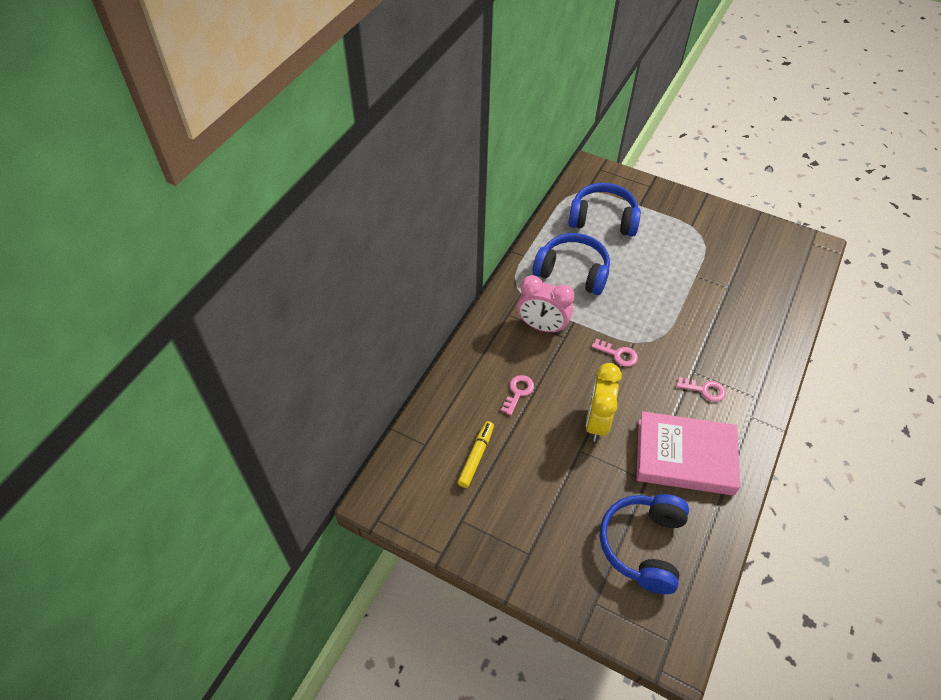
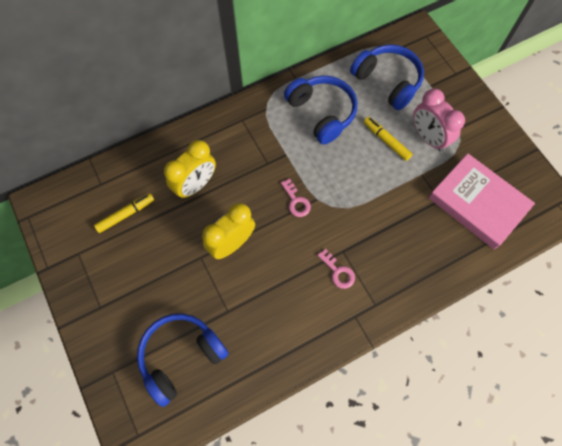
camera: 35 degrees right, 15 degrees up
pink key [501,375,534,415] -> yellow clock [164,140,216,199]
pink clock [517,275,575,334] -> pink clock moved to [413,89,465,152]
pink book [636,411,740,496] -> pink book moved to [428,153,535,250]
none -> yellow marker [364,117,413,161]

